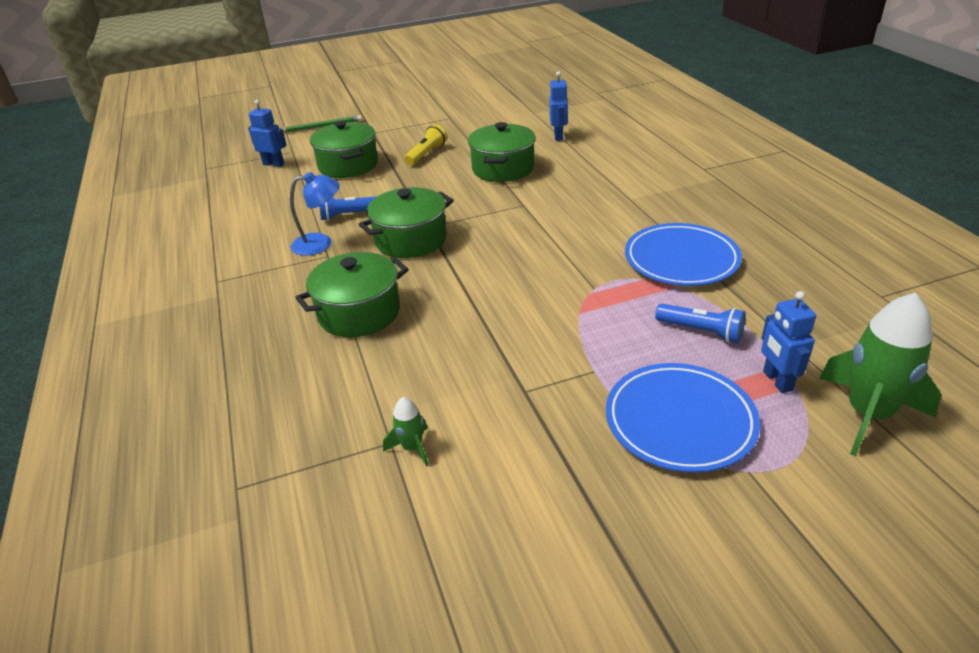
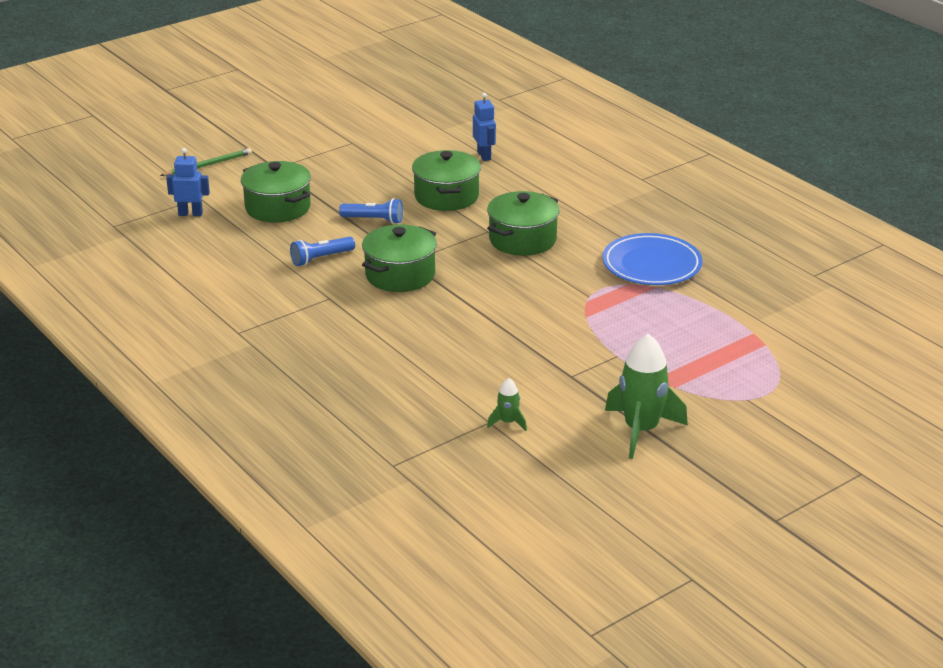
camera: 20 degrees left, 5 degrees down
blue lamp [290,172,340,256] -> none
green pot [295,252,409,337] -> green pot moved to [487,191,560,256]
yellow flashlight [404,124,447,166] -> none
blue plate [606,363,760,473] -> none
blue flashlight [655,304,745,343] -> blue flashlight moved to [339,198,403,224]
blue robot [761,291,816,393] -> none
green rocket [819,293,941,456] -> green rocket moved to [605,334,688,459]

